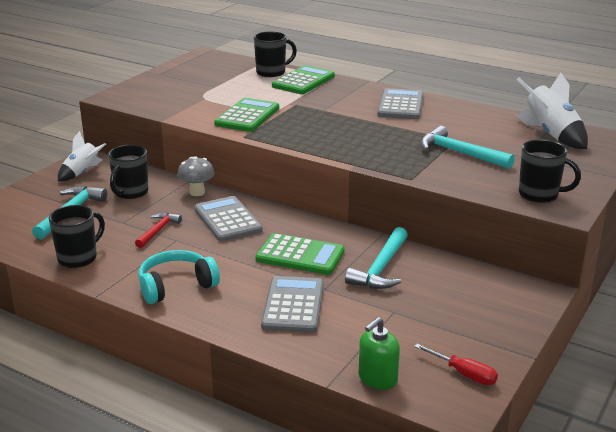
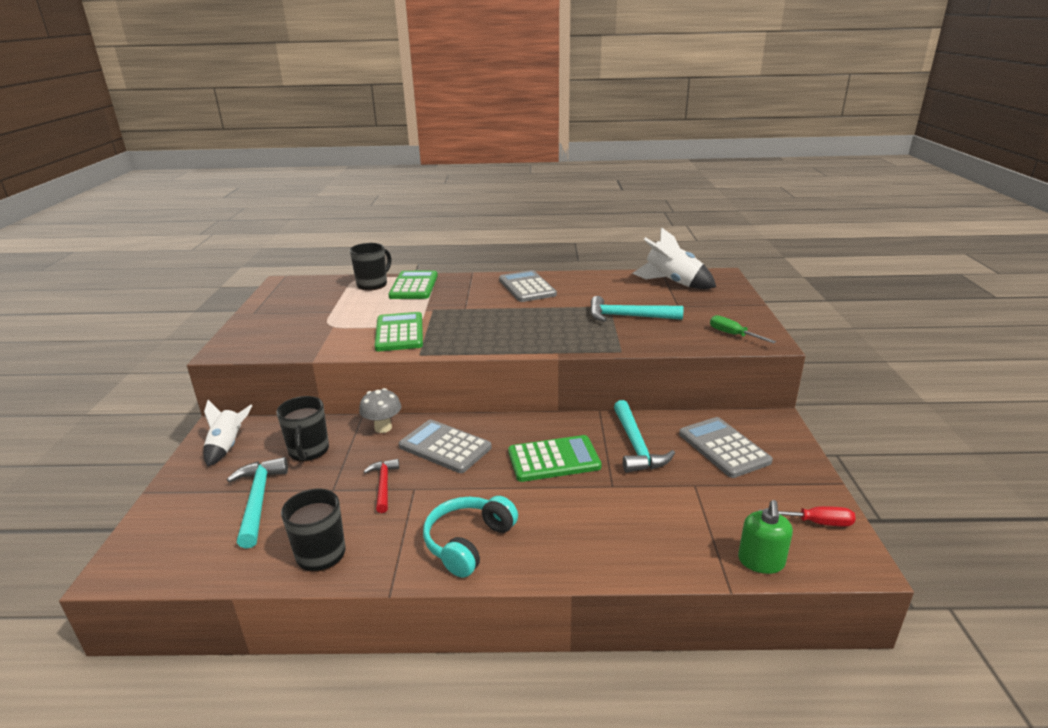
camera: 30 degrees left, 0 degrees up
grey calculator [261,276,324,333] -> grey calculator moved to [679,417,773,478]
black mug [519,140,581,203] -> green screwdriver [710,315,776,343]

